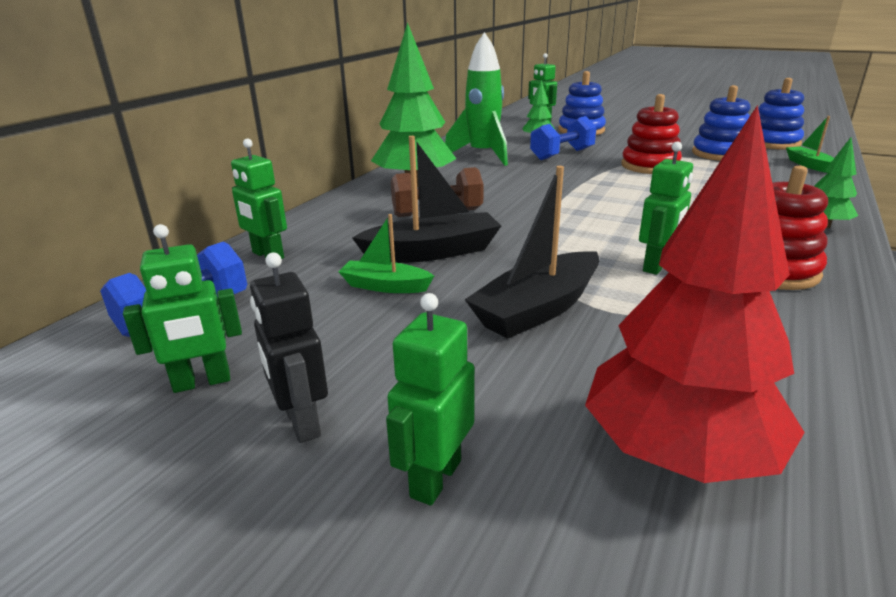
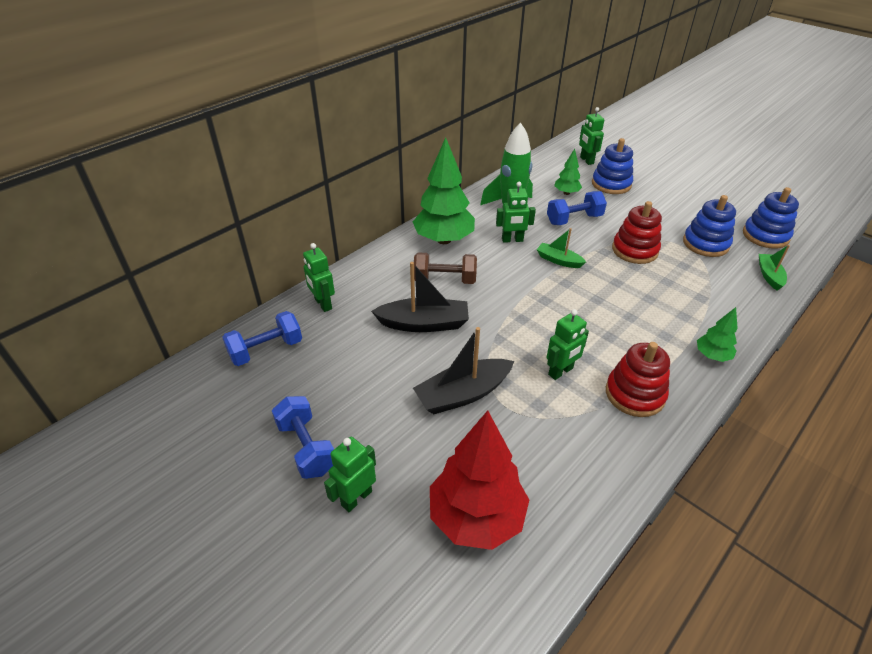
camera: 15 degrees right, 15 degrees up
green robot [123,224,242,393] -> green robot moved to [496,182,536,243]
black robot [250,252,328,443] -> blue dumbbell [272,396,334,479]
green boat [339,214,434,293] -> green boat moved to [537,228,586,268]

